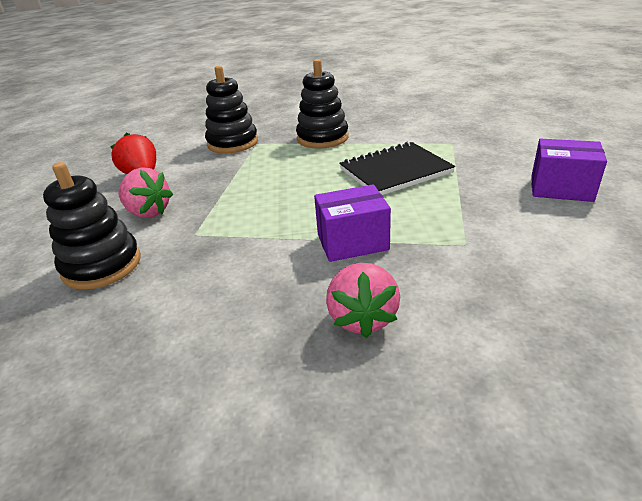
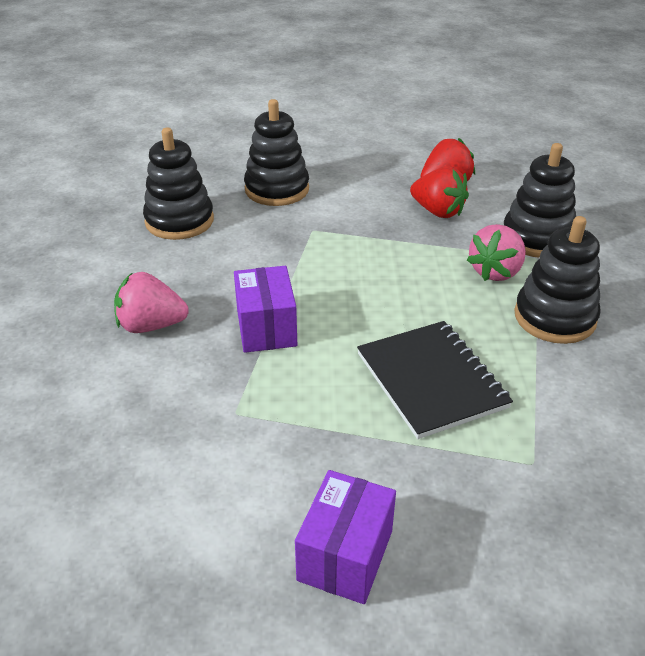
camera: 90 degrees right, 5 degrees up
pink strawberry [118,167,173,218] -> pink strawberry moved to [467,224,526,281]
none -> black stacking toy [143,128,214,240]
none -> red strawberry [410,166,469,218]

